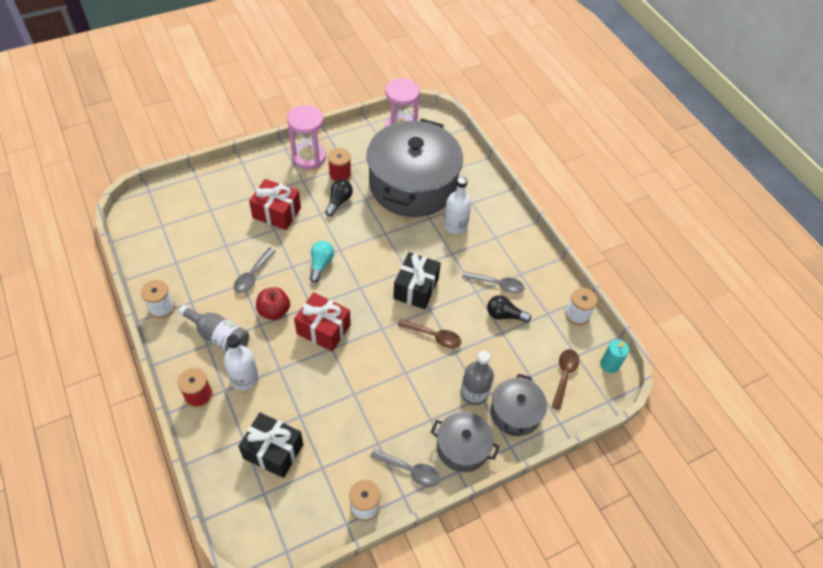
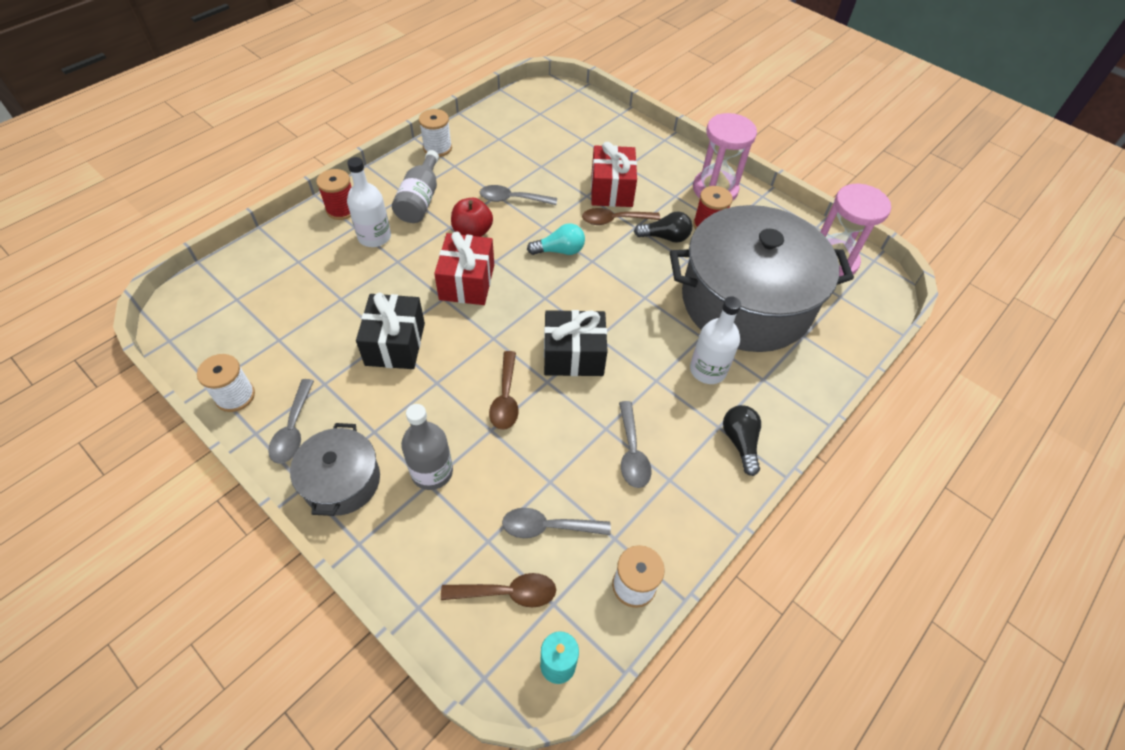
camera: 70 degrees right, 0 degrees up
black gift [238,413,303,478] -> black gift moved to [356,293,425,369]
black light bulb [487,295,531,323] -> black light bulb moved to [723,405,761,476]
grey pot [491,374,547,436] -> none
none -> grey spoon [502,508,611,538]
none -> brown spoon [582,208,660,225]

